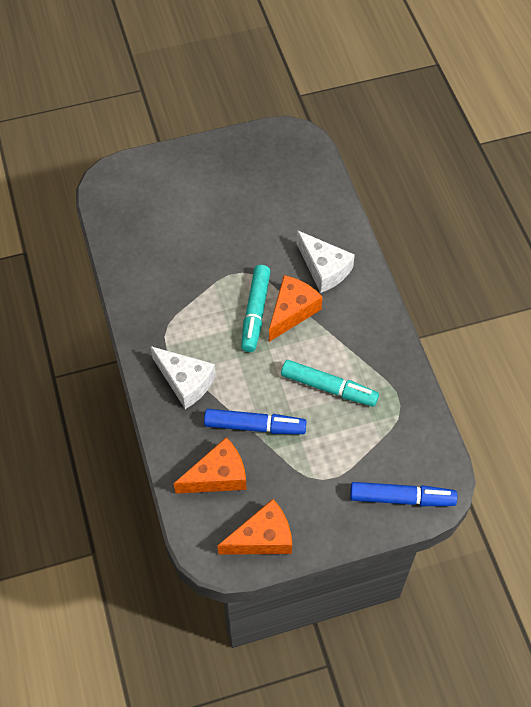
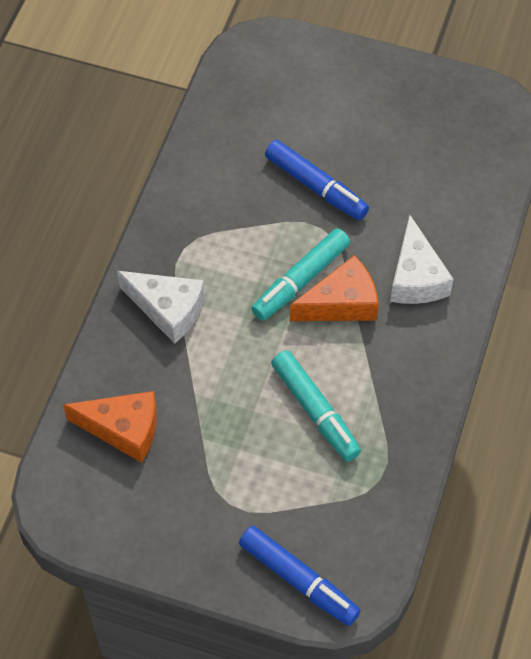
camera: 35 degrees right, 0 degrees up
white cheese [150,346,216,409] -> white cheese turned 45 degrees counterclockwise [117,271,205,344]
blue marker [204,409,307,434] -> blue marker moved to [265,140,369,220]
orange cheese [217,499,292,555] -> none

